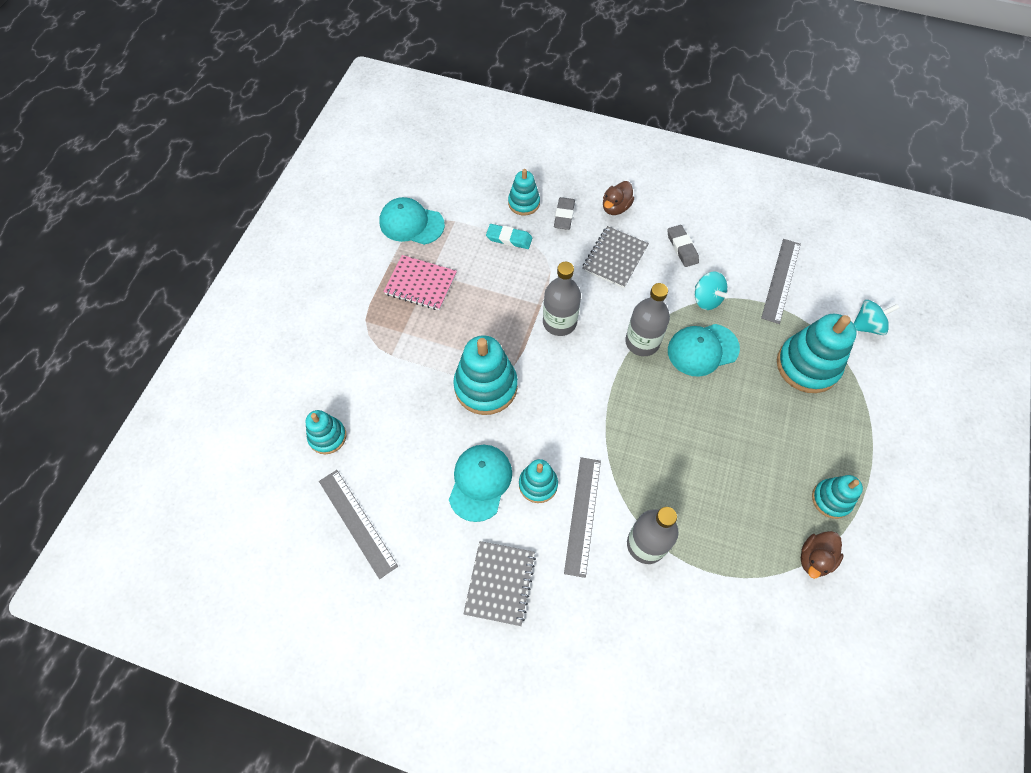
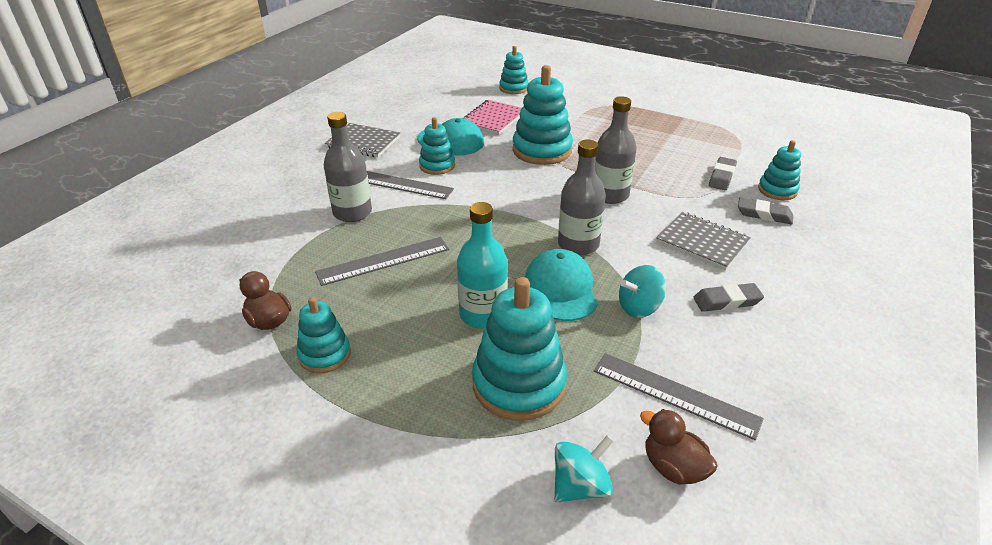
camera: 100 degrees right, 25 degrees down
grey ruler [319,470,398,579] -> grey ruler moved to [315,237,449,286]
turquoise cap [380,197,445,245] -> none
pink notebook [383,255,457,310] -> pink notebook moved to [463,100,521,135]
turquoise eraser [486,224,532,249] -> grey eraser [709,157,737,190]
brown duck [603,181,634,215] -> brown duck moved to [640,409,718,484]
turquoise spinning top [854,300,899,335] -> turquoise spinning top turned 120 degrees counterclockwise [554,435,614,502]
none -> turquoise bottle [457,202,508,328]

